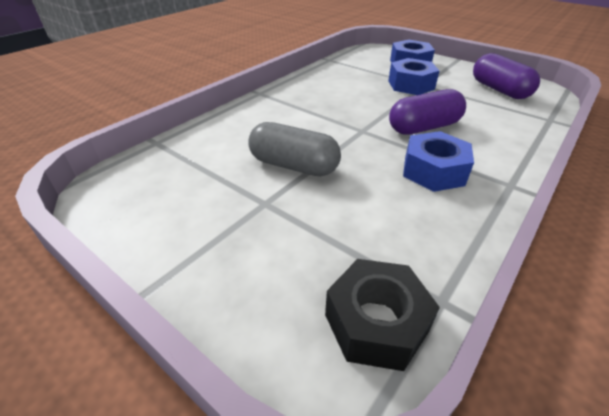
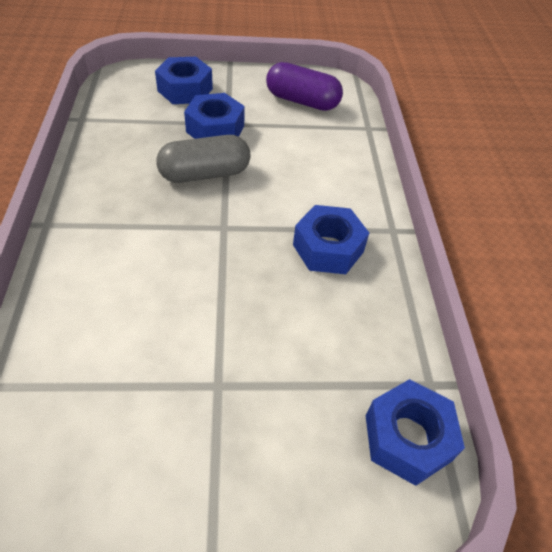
camera: 45 degrees left, 10 degrees up
grey capsule [248,122,341,176] -> grey capsule moved to [156,135,251,183]
black nut [325,259,440,371] -> blue nut [365,379,465,486]
purple capsule [389,89,466,135] -> none

